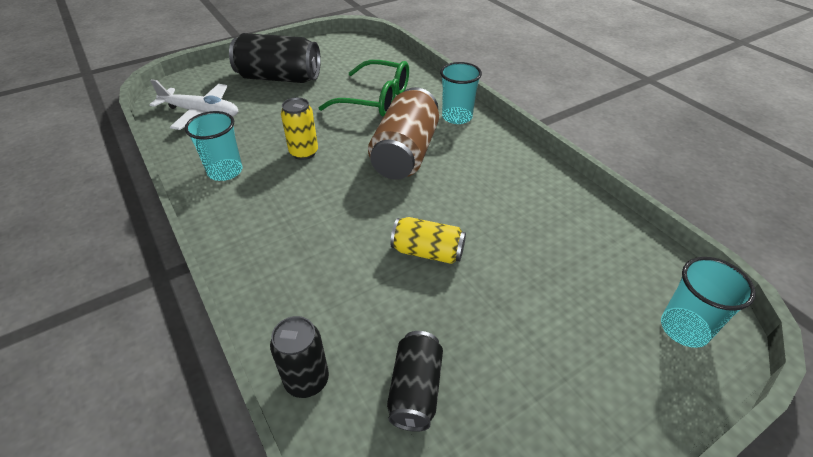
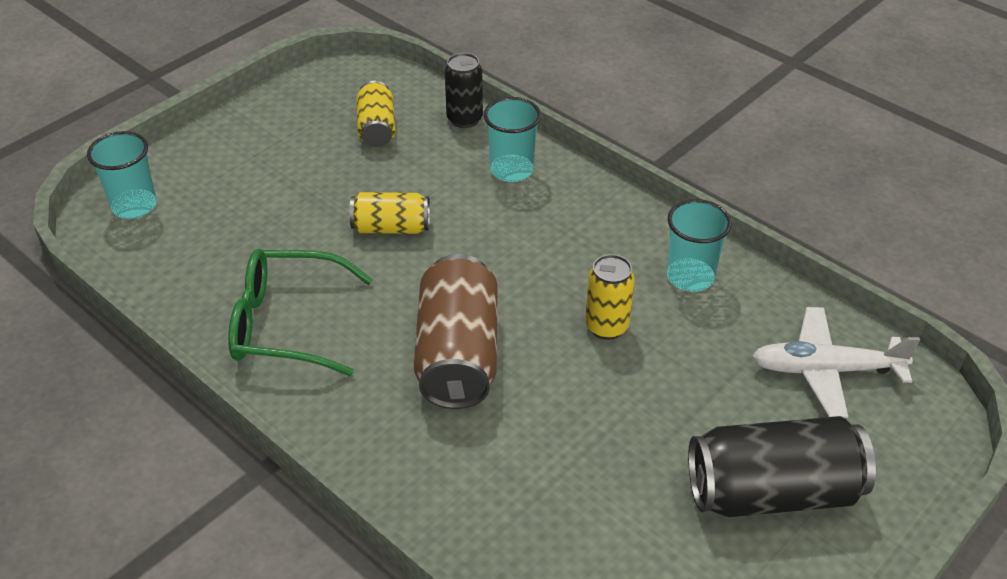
camera: 165 degrees right, 0 degrees up
green glasses [318,60,409,117] -> green glasses moved to [228,249,373,376]
black can [387,331,443,432] -> yellow can [356,81,395,147]
turquoise cup [440,62,482,124] -> turquoise cup moved to [484,97,541,182]

